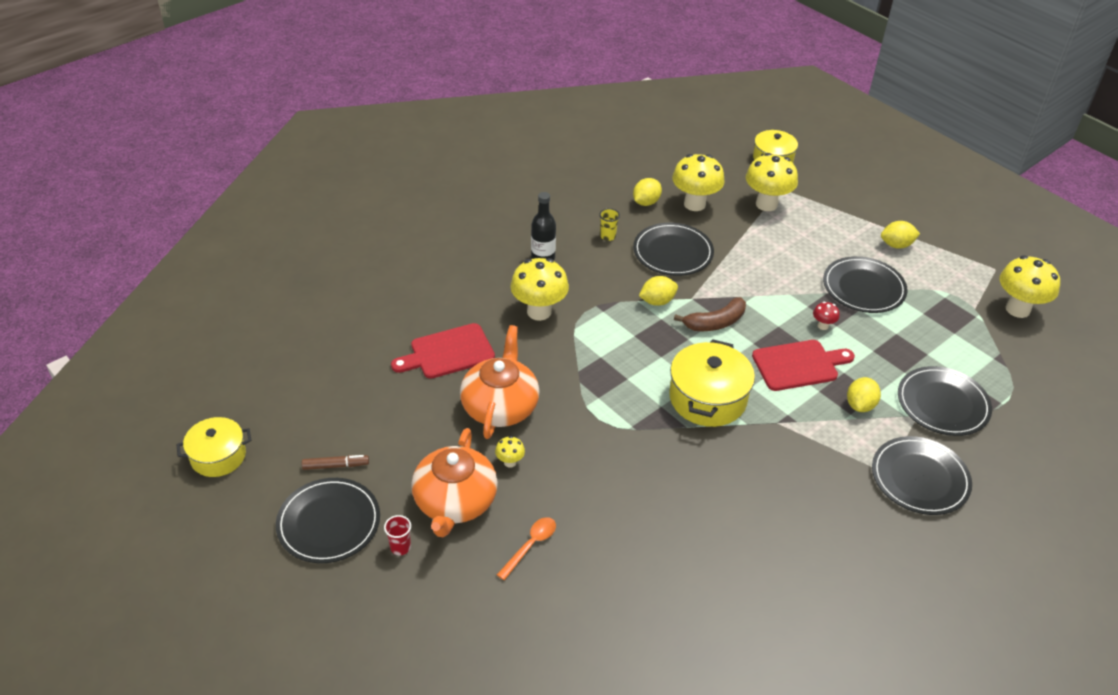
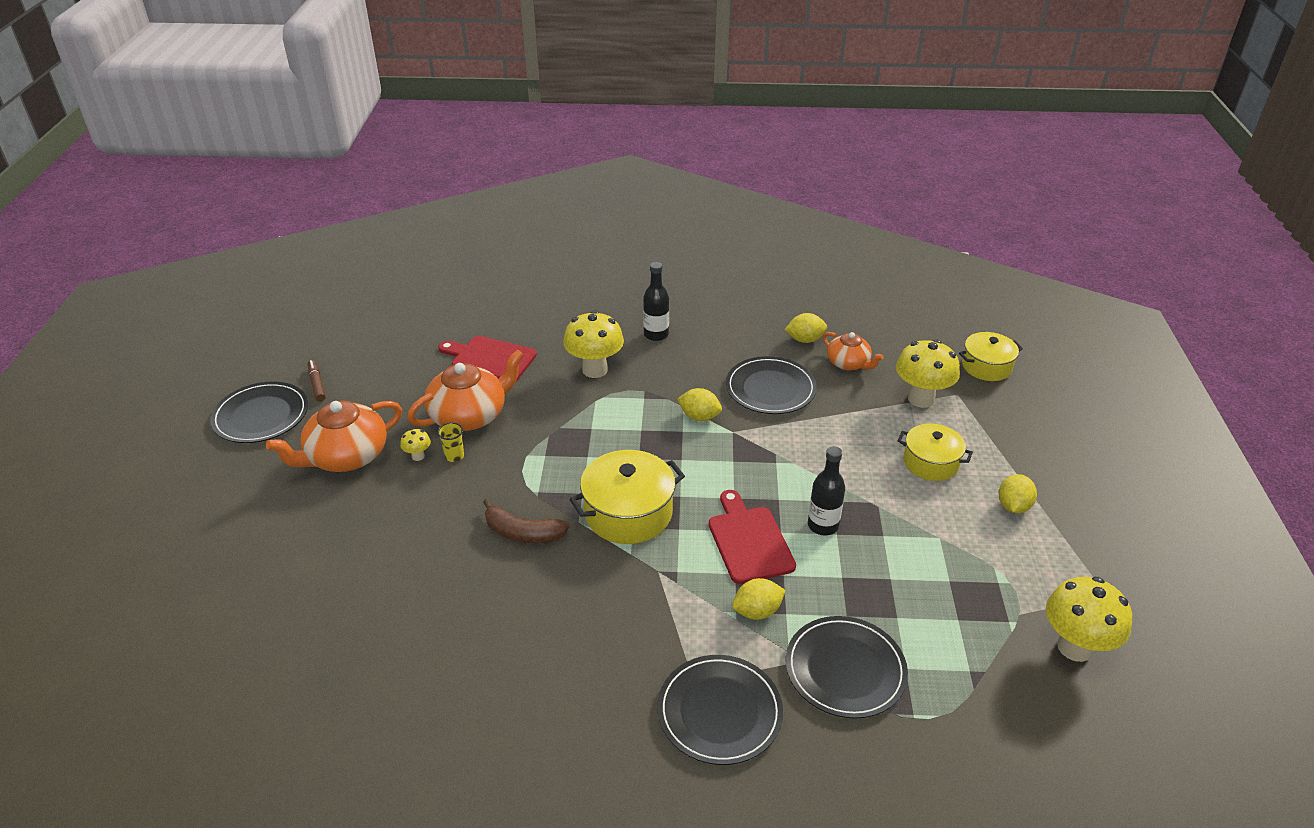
camera: 45 degrees right, 5 degrees down
yellow pot [176,417,251,477] -> yellow pot moved to [897,423,973,481]
brown marker [302,455,369,470] -> brown marker turned 150 degrees counterclockwise [308,360,326,402]
red cup [384,515,411,555] -> none
orange spoon [497,517,556,580] -> none
yellow cup [599,208,620,241] -> yellow cup moved to [437,423,464,462]
yellow mushroom [672,154,725,211] -> orange teapot [823,332,884,370]
brown banana [674,297,746,331] -> brown banana moved to [483,498,569,544]
red cutting board [752,340,855,391] -> red cutting board turned 135 degrees counterclockwise [709,490,796,584]
red mushroom [813,302,839,330] -> black bottle [808,446,845,535]
black plate [823,256,908,313] -> none
yellow lemon [881,221,920,249] -> yellow lemon turned 75 degrees clockwise [999,474,1037,514]

